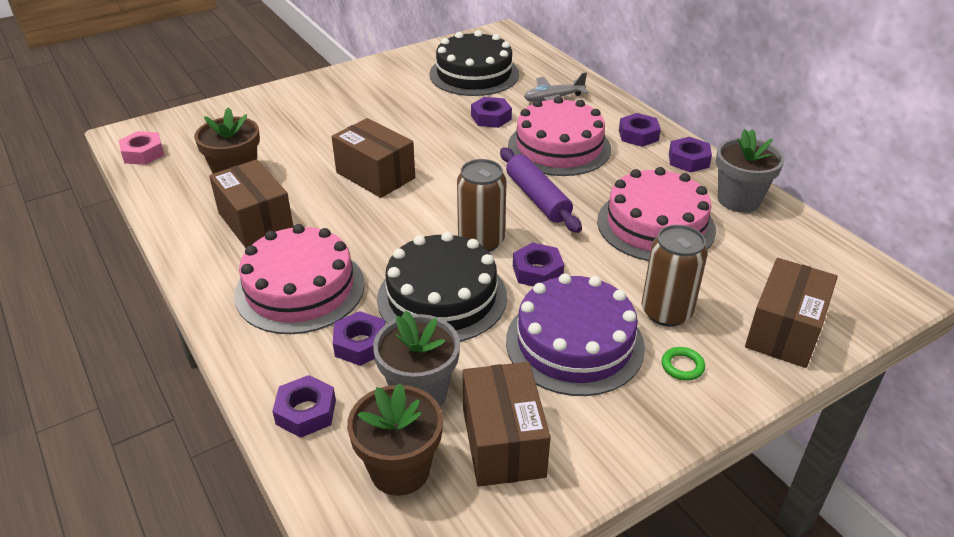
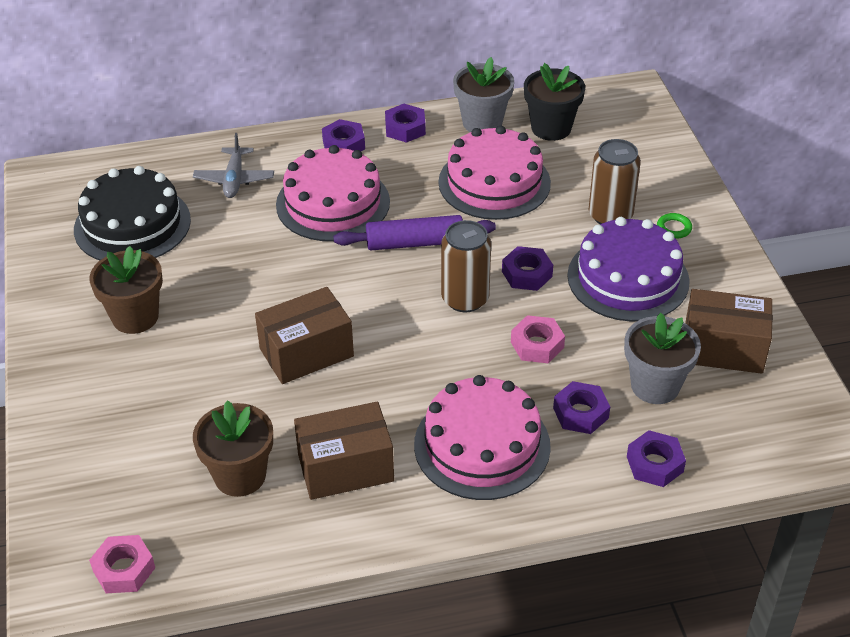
camera: 70 degrees left, 5 degrees up
brown flower pot [347,383,443,496] -> brown flower pot moved to [89,246,163,334]
black cake [377,232,507,342] -> pink nut [511,315,565,363]
purple nut [471,97,512,128] -> none
brown box [745,258,838,368] -> none
none -> black flower pot [524,63,585,141]

